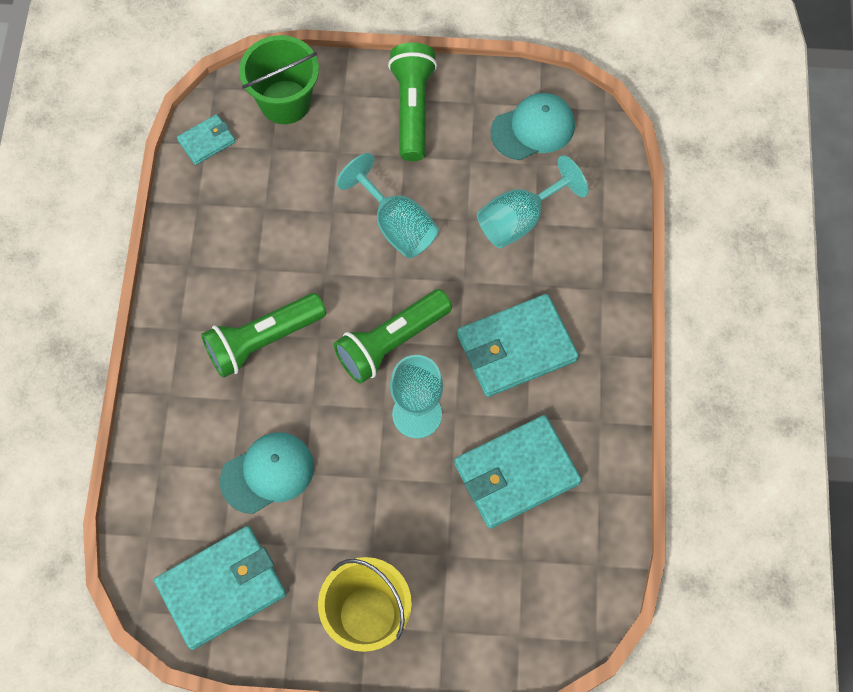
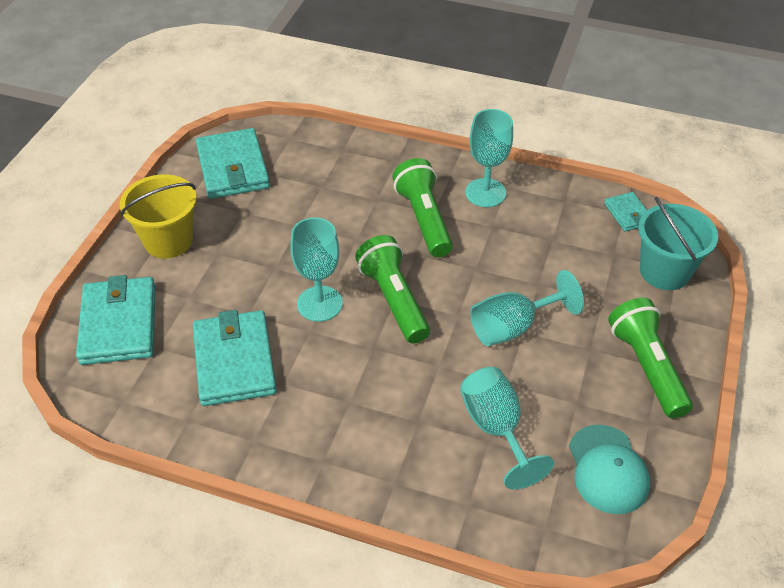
camera: 105 degrees right, 20 degrees down
turquoise cap [220,432,314,514] -> none
green bucket [239,35,319,124] -> turquoise bucket [638,197,718,290]
green flashlight [388,43,437,161] -> green flashlight turned 120 degrees counterclockwise [608,298,693,419]
turquoise wallet [457,294,579,397] -> turquoise wallet moved to [76,275,156,365]
none -> turquoise goblet [465,109,513,207]

